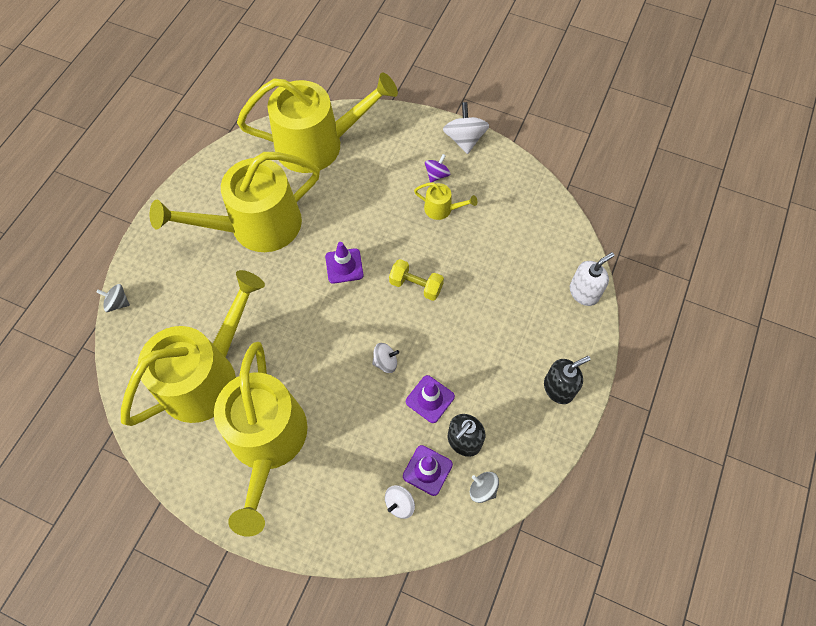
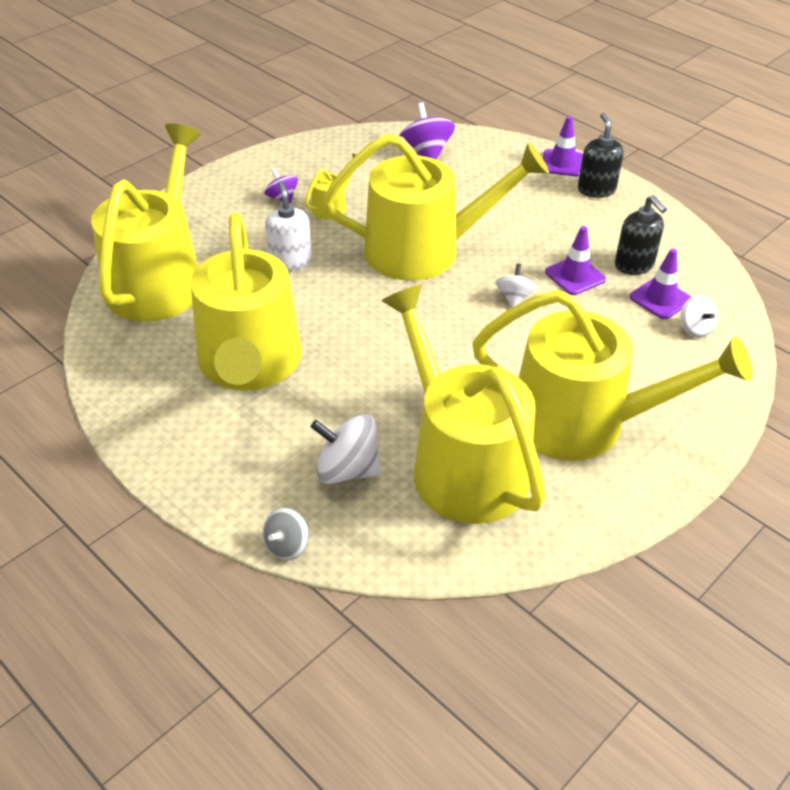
camera: 70 degrees left, 20 degrees down
purple traffic cone [325,242,363,284] -> purple traffic cone moved to [543,116,583,177]
yellow dumbbell [389,259,444,301] -> yellow watering can [323,134,549,281]
white spinning top [443,102,489,154] -> white spinning top moved to [311,414,381,484]
grey spinning top [470,472,499,503] -> none
white soap dispenser [570,252,615,306] -> white soap dispenser moved to [265,181,312,272]
none -> purple spinning top [399,102,455,160]

